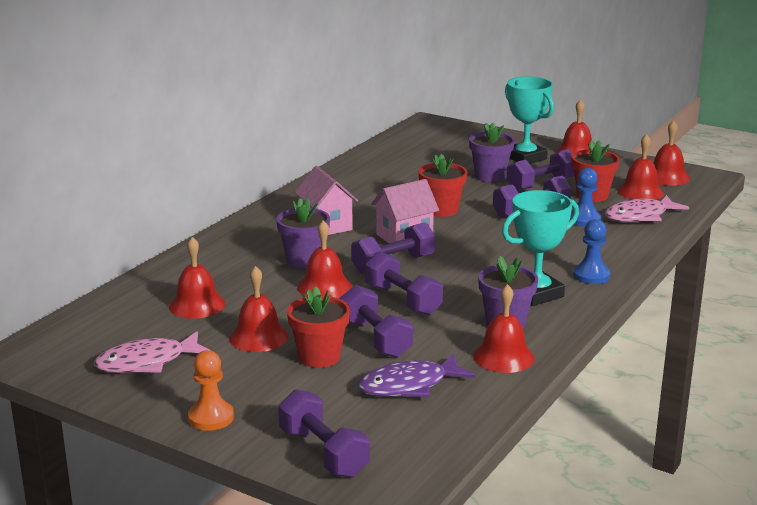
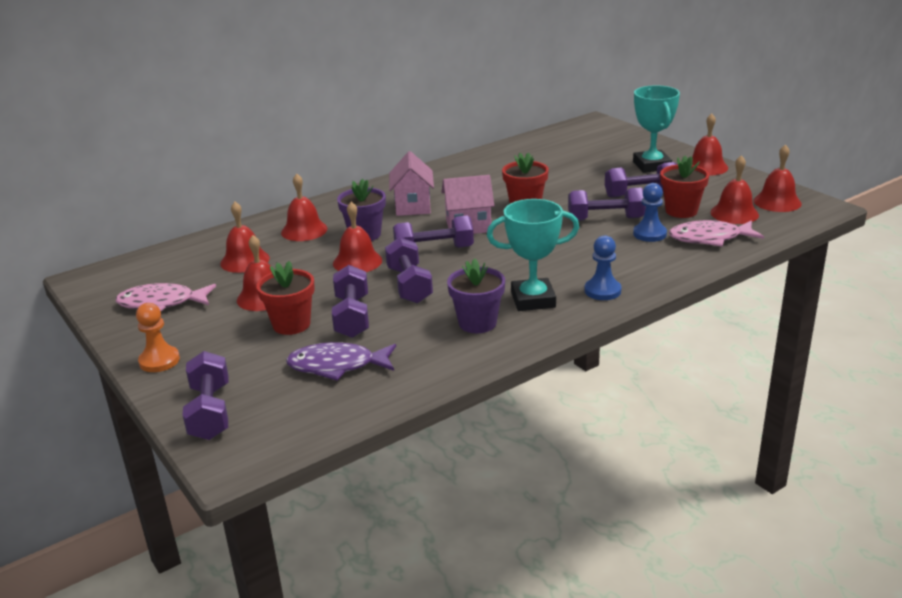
camera: 25 degrees right, 5 degrees up
purple flower pot [469,123,515,182] -> none
red bell [473,284,534,373] -> red bell moved to [281,174,328,241]

